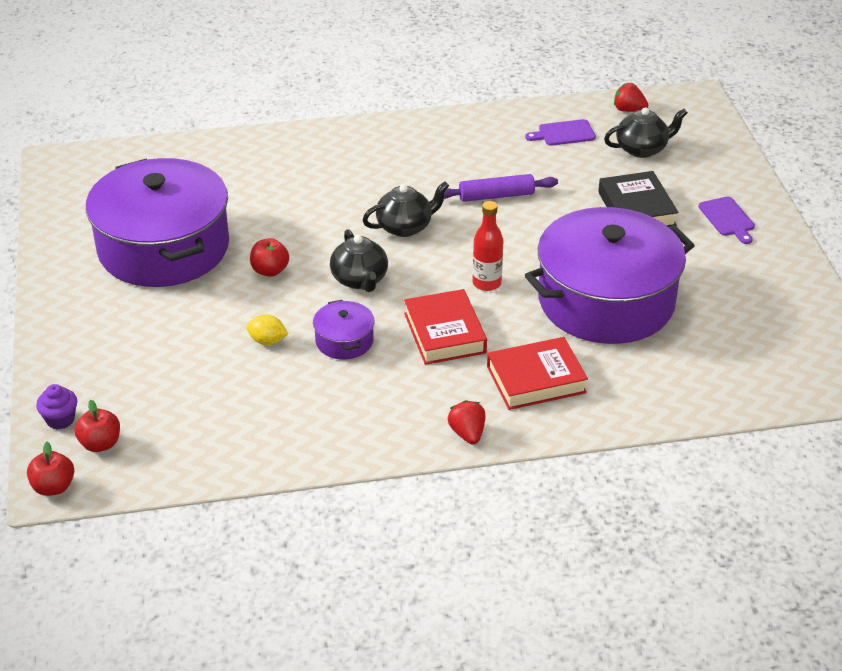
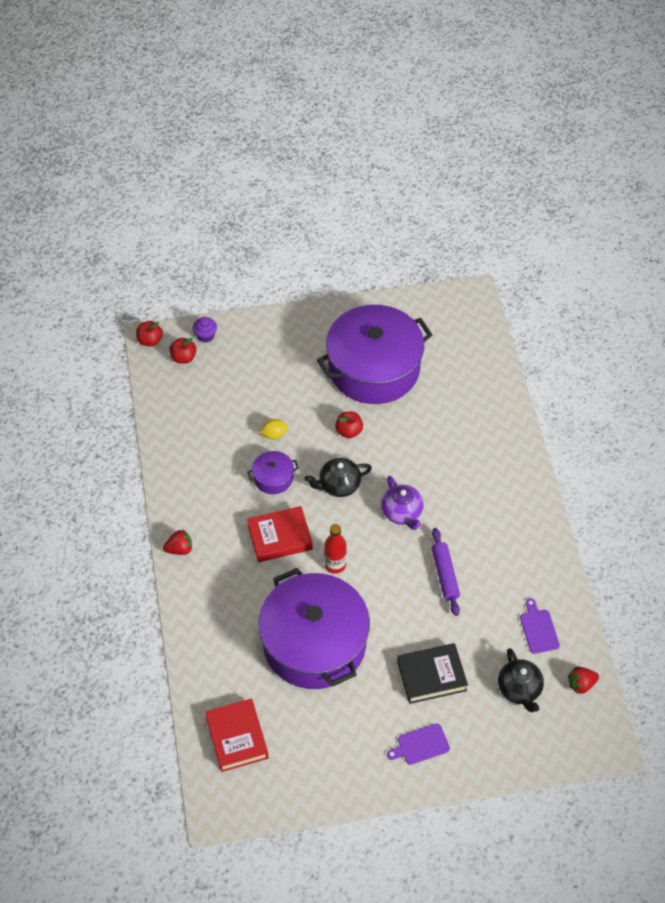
camera: 90 degrees right, 15 degrees up
yellow lemon [246,315,288,345] -> yellow lemon turned 60 degrees clockwise [259,419,288,439]
black teapot [362,181,449,237] -> purple teapot [381,476,424,530]
red book [487,337,588,410] -> red book moved to [205,699,269,772]
red strawberry [614,83,648,112] -> red strawberry turned 135 degrees counterclockwise [568,667,599,694]

